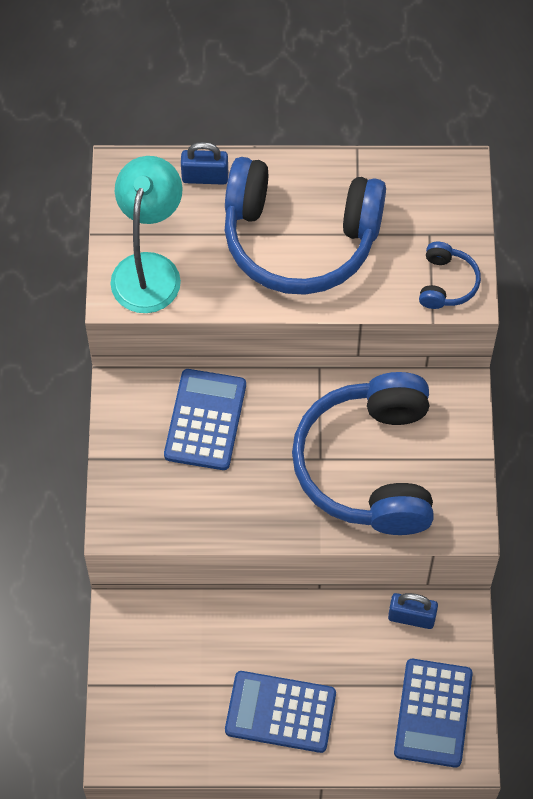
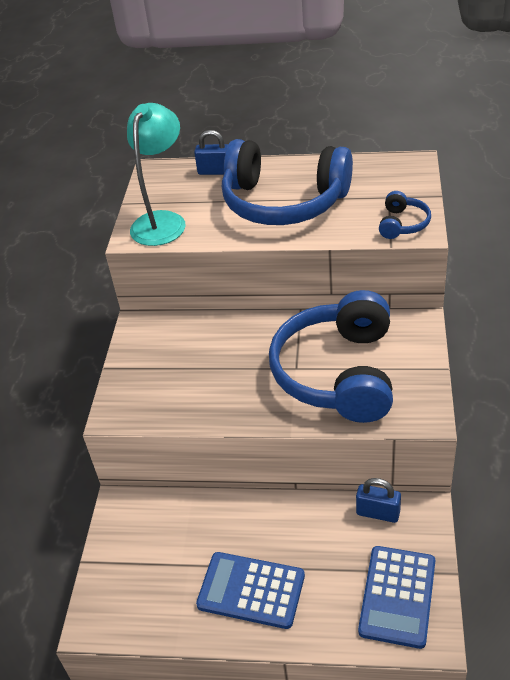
camera: 10 degrees right, 20 degrees down
blue calculator [164,369,246,470] -> none

